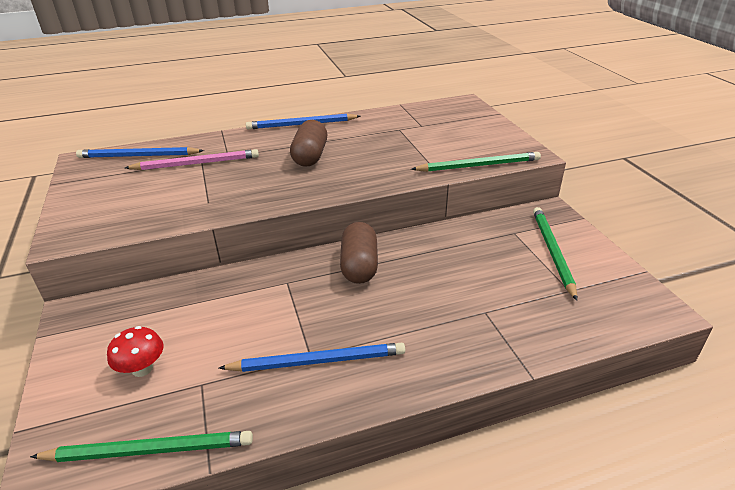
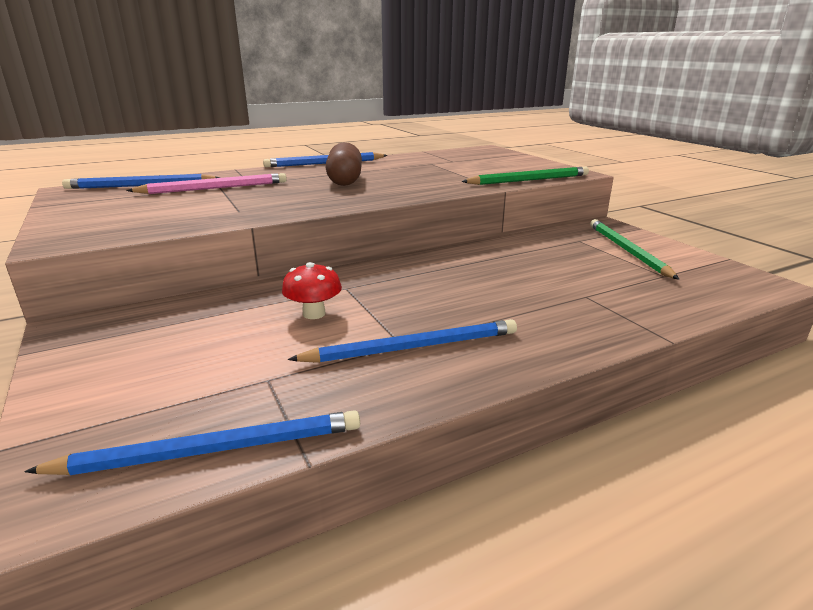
camera: 10 degrees left, 10 degrees down
green pencil [30,431,253,462] -> blue pencil [24,410,360,475]
red mushroom [107,326,163,377] -> red mushroom moved to [282,262,342,319]
brown capsule [340,222,378,284] -> none

